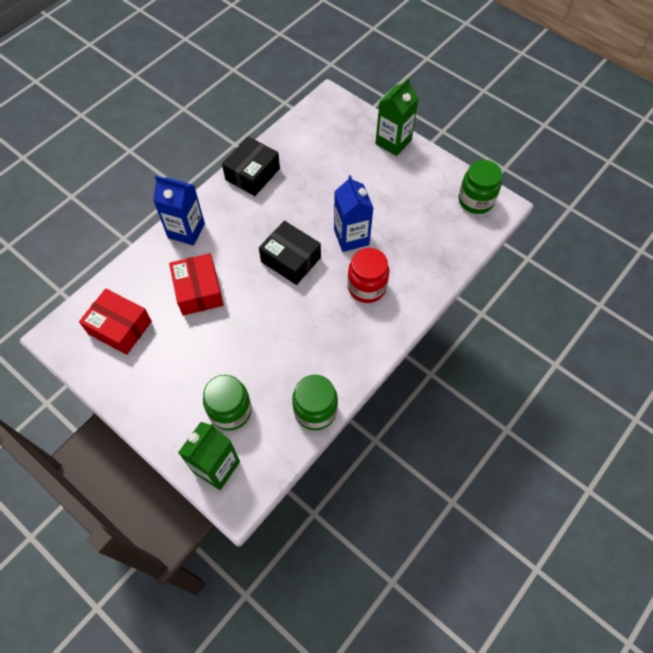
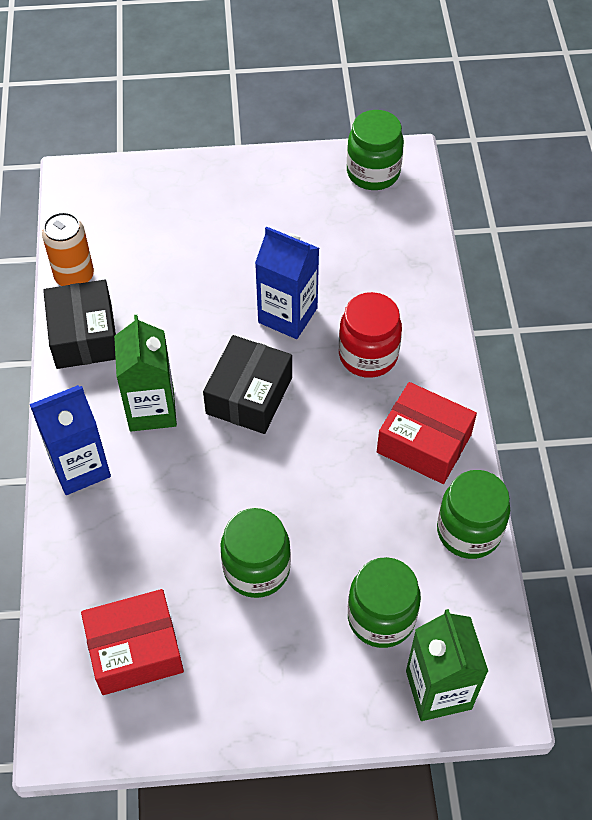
camera: 45 degrees left, 5 degrees down
red box [169,253,224,316] -> red box moved to [377,382,477,484]
black box [259,221,321,285] -> black box turned 60 degrees counterclockwise [203,335,292,434]
green carton [375,77,419,156] -> green carton moved to [114,315,177,431]
none -> orange can [42,212,94,286]
none -> green jar [220,508,291,598]

